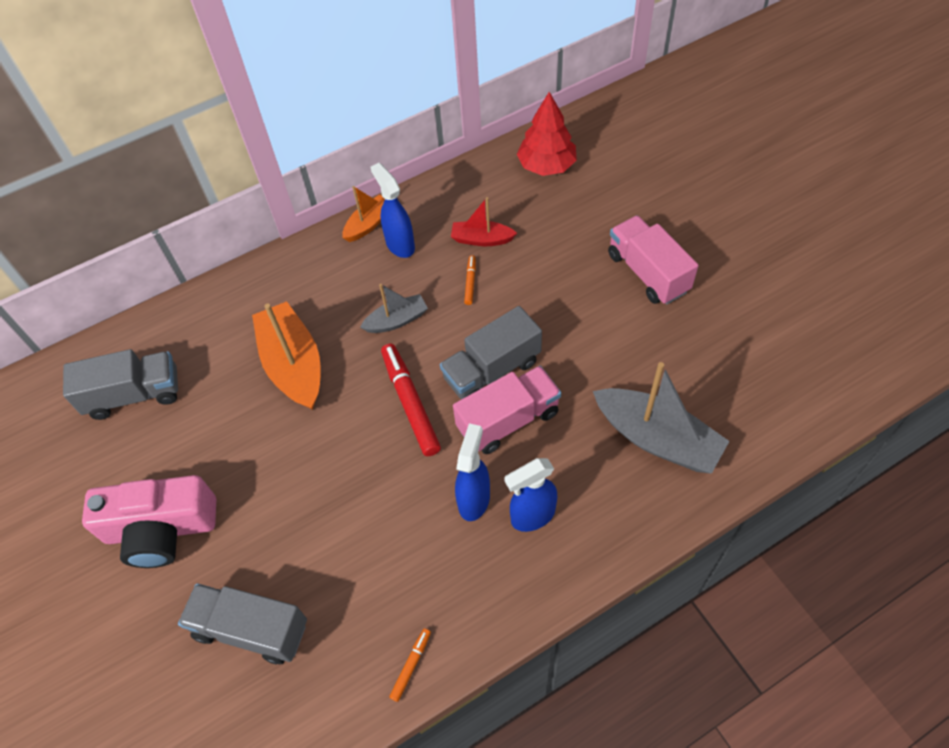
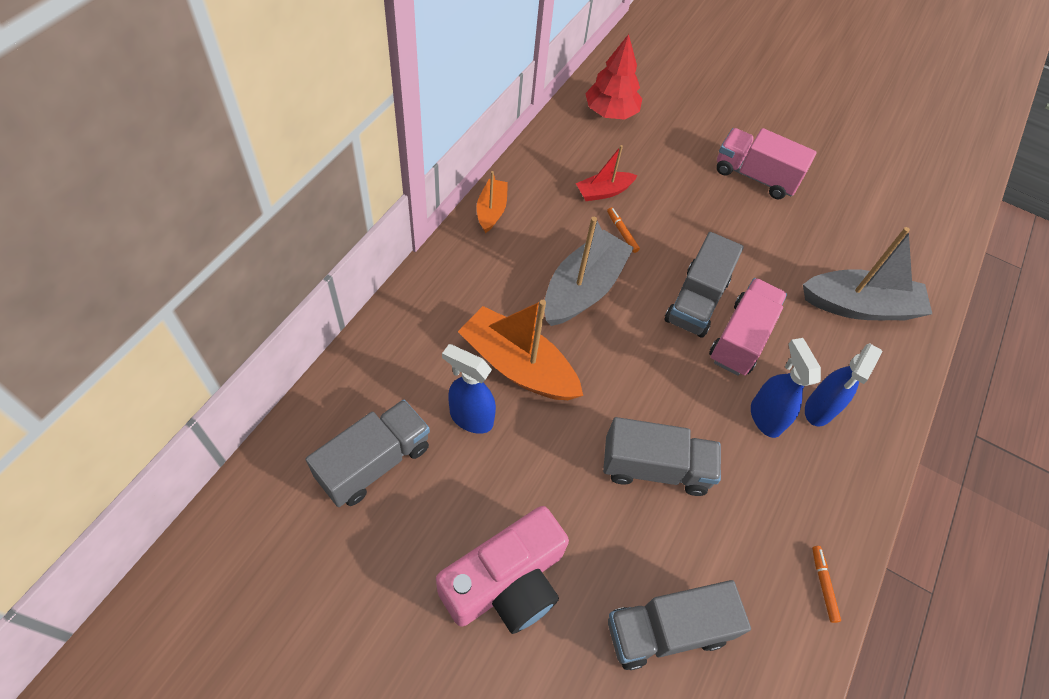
camera: 40 degrees left, 0 degrees up
grey boat [360,284,428,333] -> grey boat [544,217,634,326], size x1.82
blue spray bottle [371,163,415,258] -> blue spray bottle moved to [442,344,496,434]
red marker [381,343,441,456] -> none
none -> grey truck [603,417,721,496]

